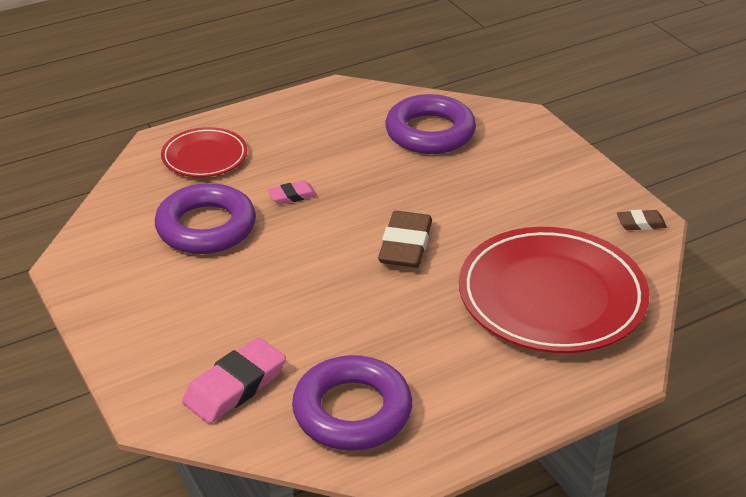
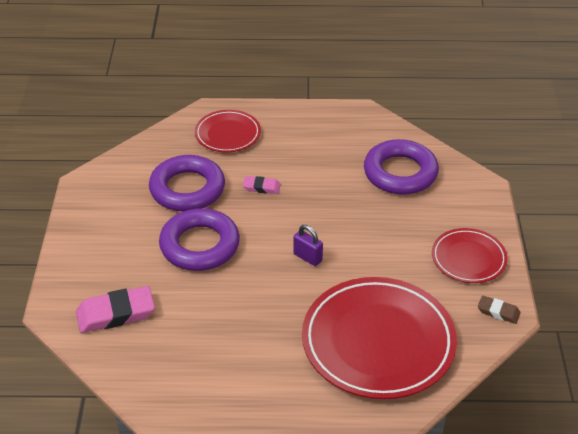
camera: 30 degrees right, 5 degrees up
purple ring [292,355,412,451] -> purple ring moved to [159,208,240,271]
brown eraser [378,211,432,268] -> purple padlock [293,225,323,266]
none -> red plate [432,228,508,283]

